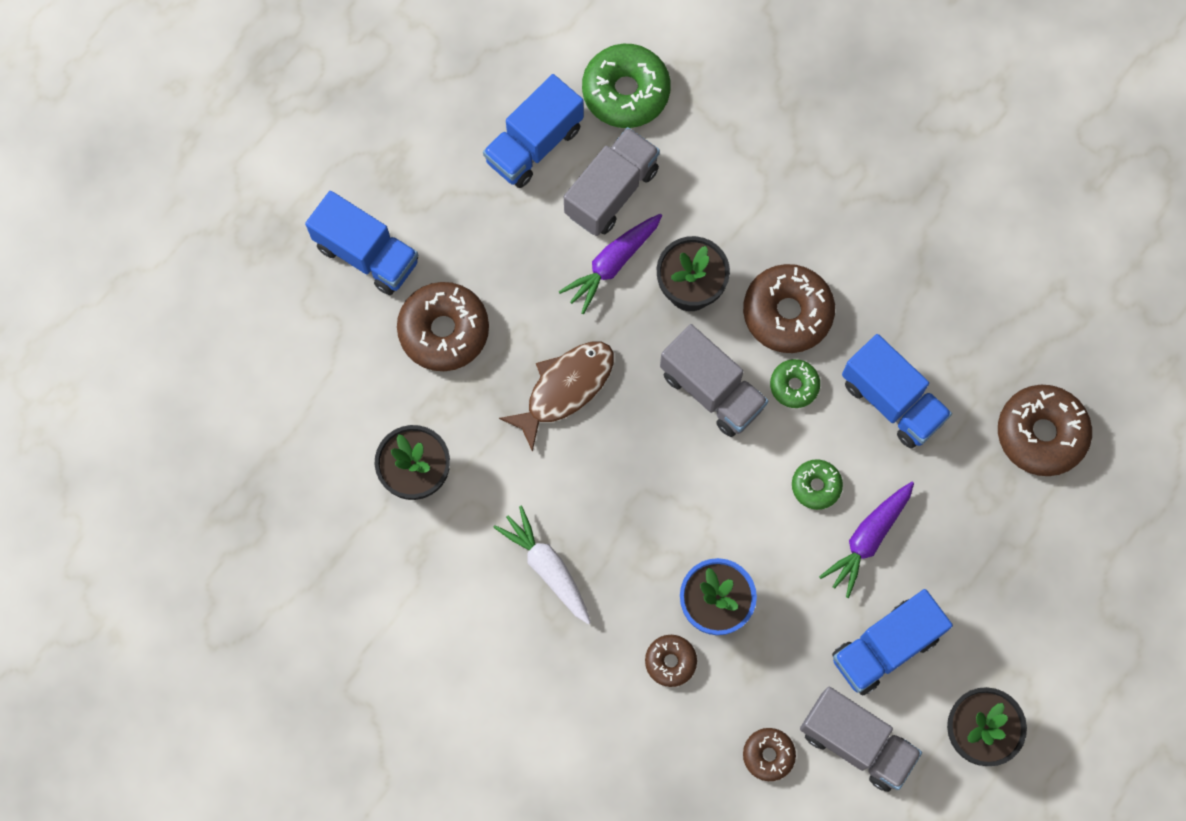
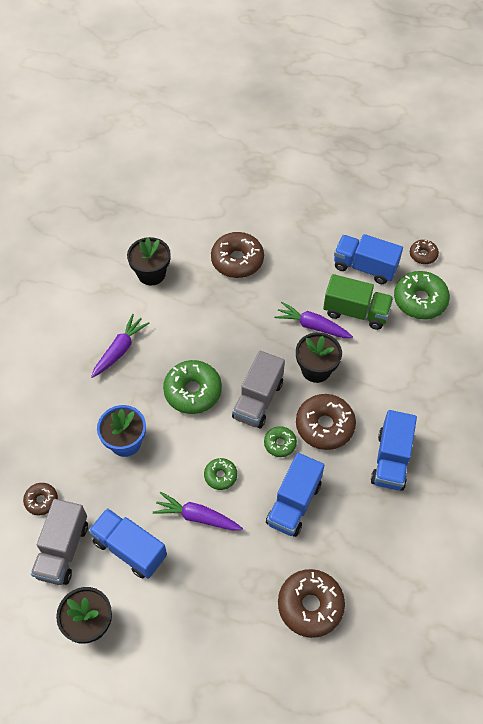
camera: 70 degrees right, 15 degrees down
blue truck [305,191,418,295] -> blue truck moved to [371,410,417,491]
white carrot [493,506,591,624] -> purple carrot [91,314,149,378]
brown fish [499,342,614,452] -> none
grey truck [564,127,660,236] -> green truck [323,274,393,330]
brown donut [645,635,697,687] -> brown donut moved to [410,240,439,264]
none -> green donut [163,360,222,414]

